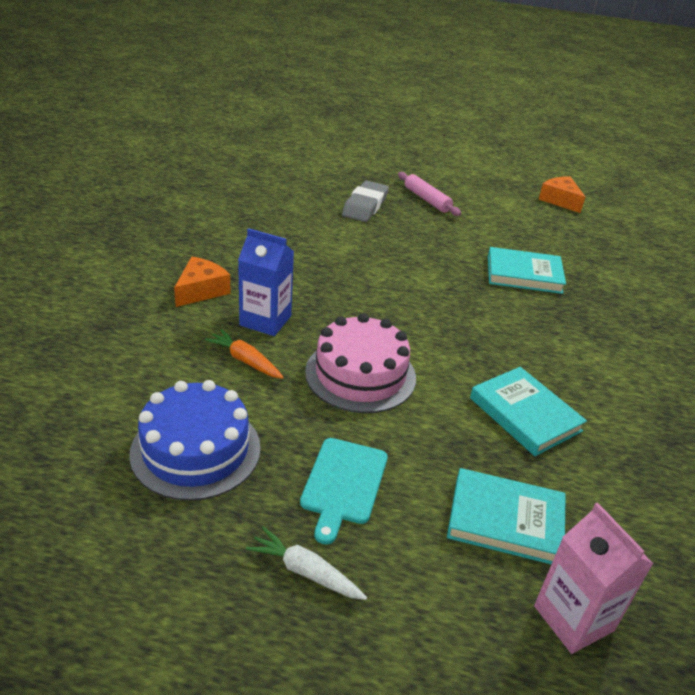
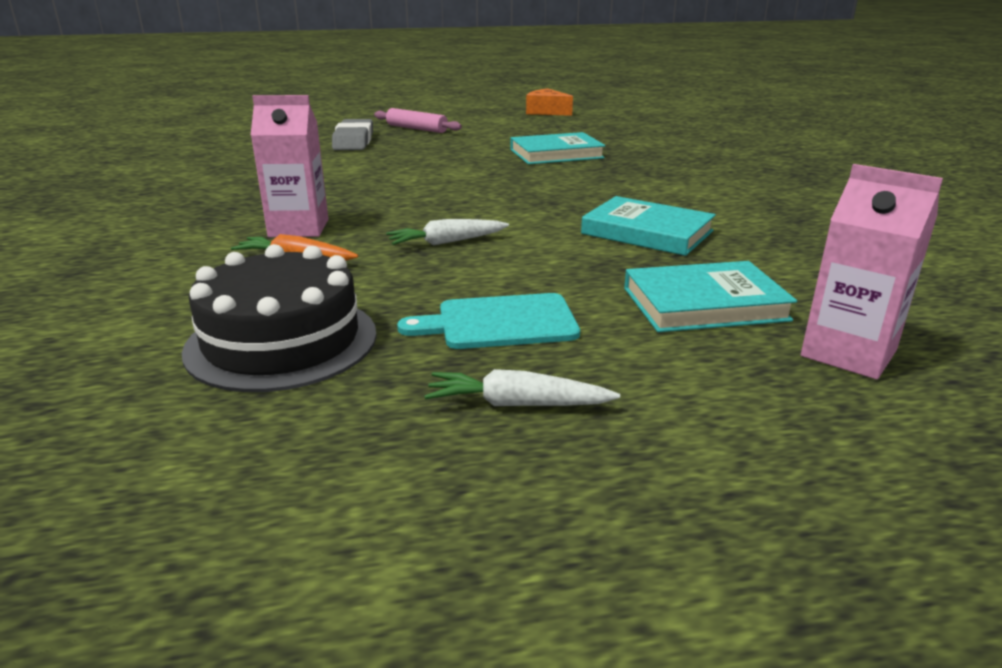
camera: 20 degrees left, 10 degrees down
blue cake [129,380,261,501] -> black cake [182,244,377,392]
orange cheese [174,257,231,307] -> none
blue carton [238,228,294,336] -> pink carton [251,95,328,237]
turquoise cutting board [300,438,388,544] -> turquoise cutting board turned 90 degrees clockwise [397,293,580,349]
pink cake [305,313,416,413] -> white carrot [386,219,509,246]

